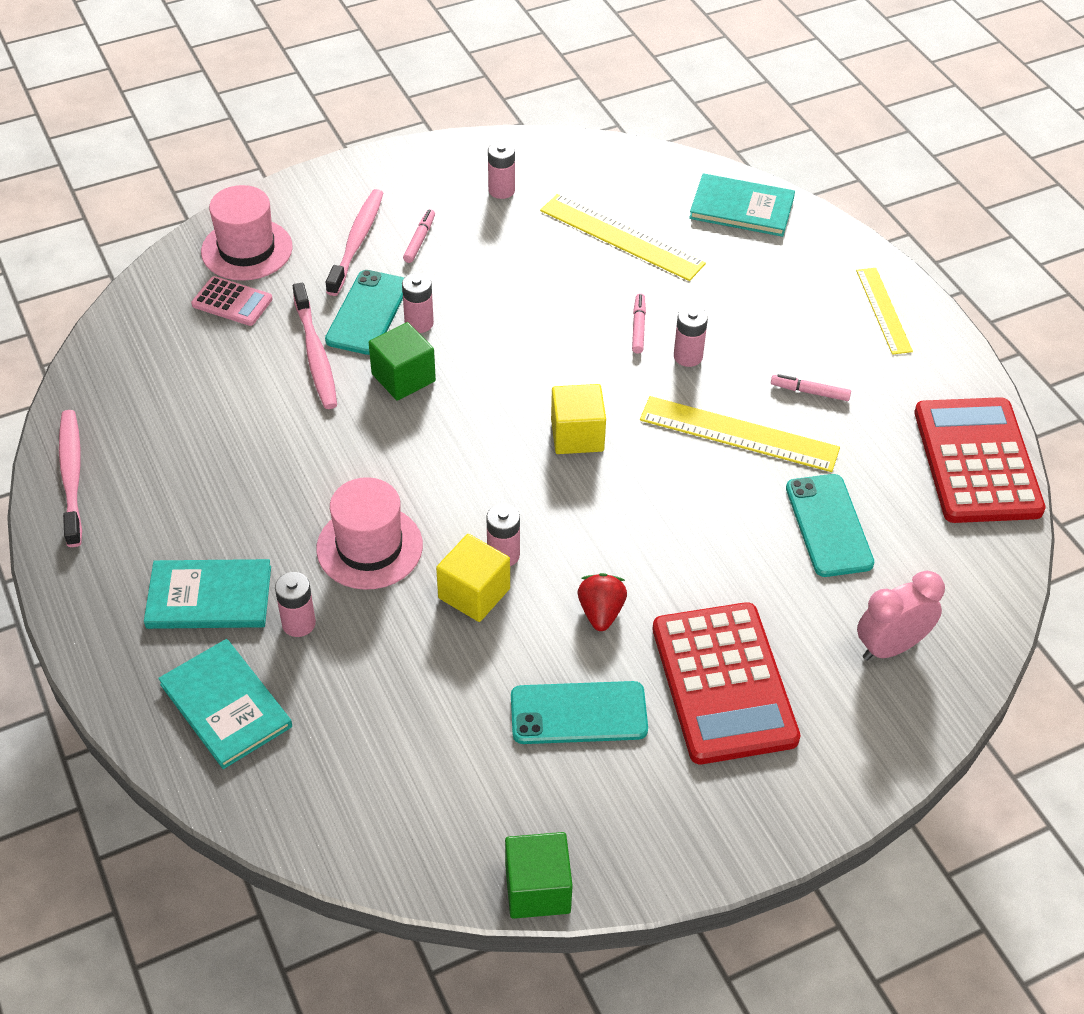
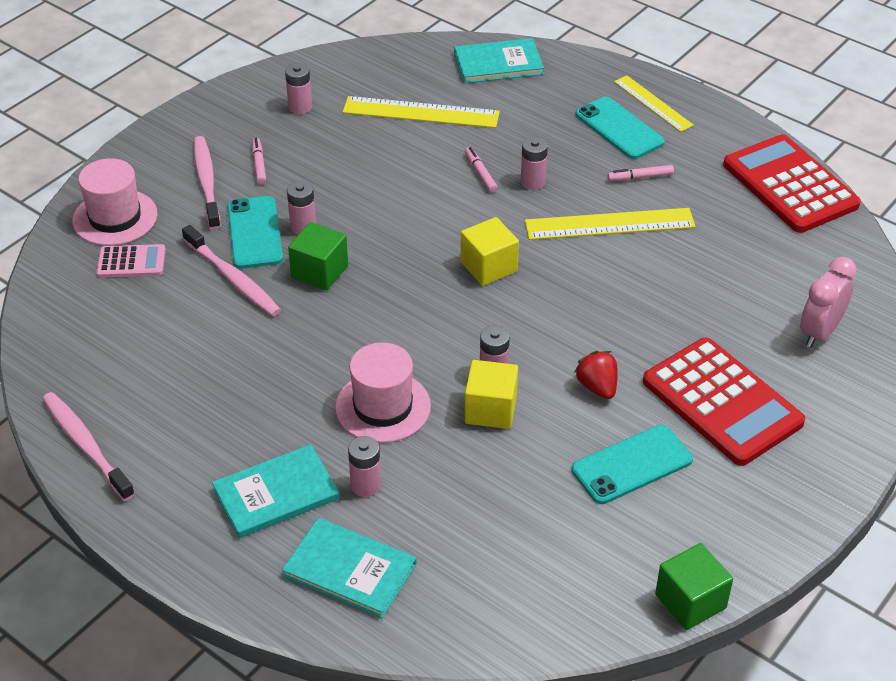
camera: 25 degrees left, 5 degrees down
turquoise phone [786,474,875,577] -> turquoise phone moved to [575,97,665,159]

